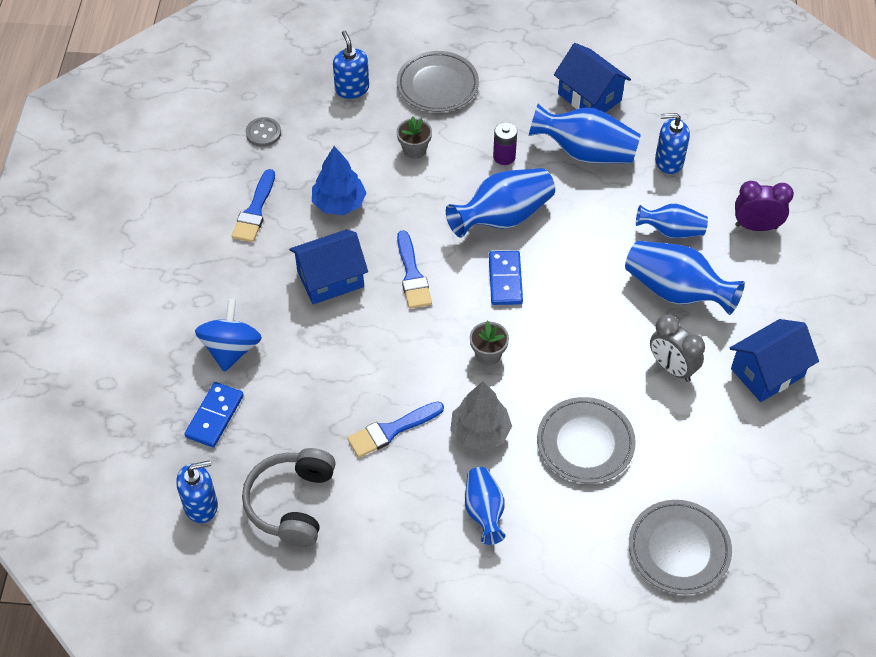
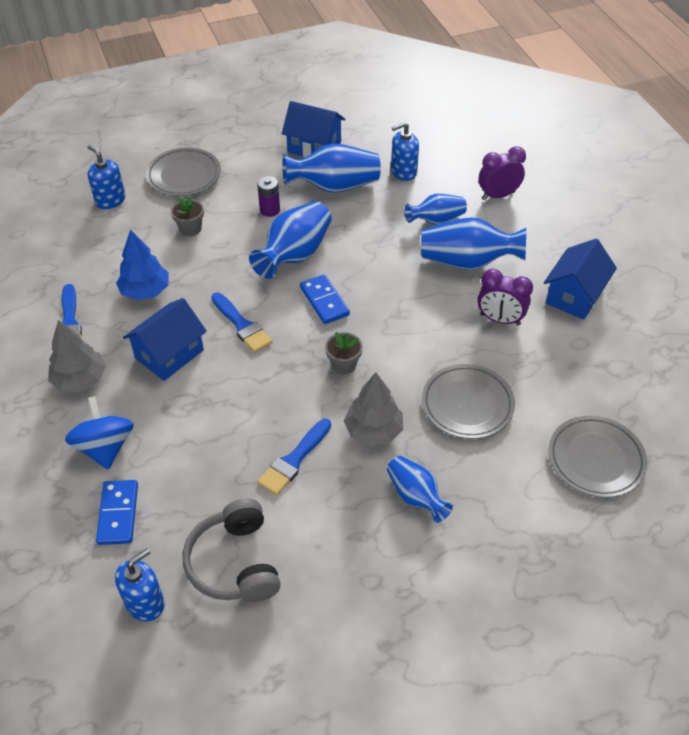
camera: 25 degrees left, 5 degrees down
grey button [246,117,281,147] -> none
grey clock [650,315,705,382] -> purple clock [478,269,533,325]
none -> grey tree [48,320,106,392]

